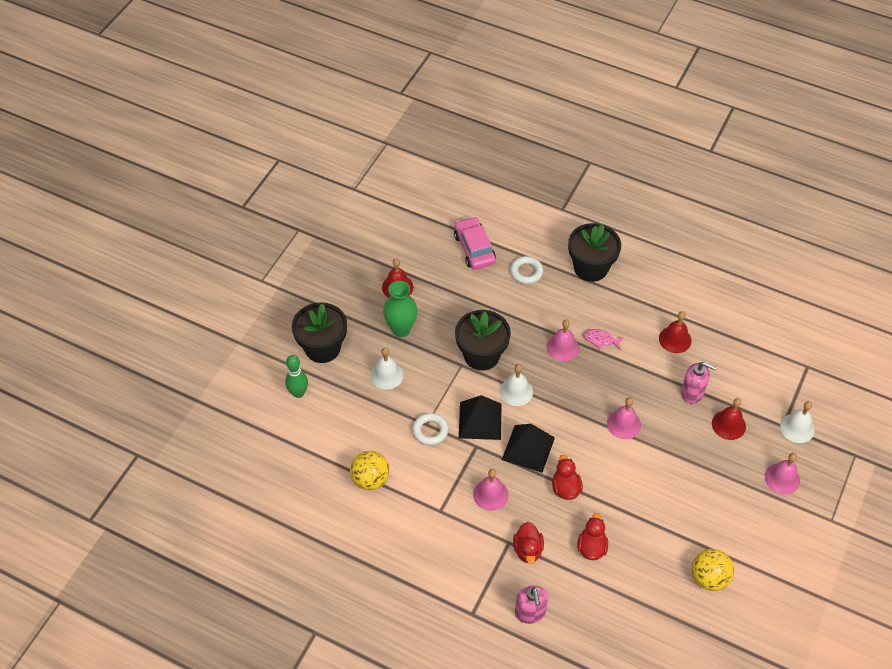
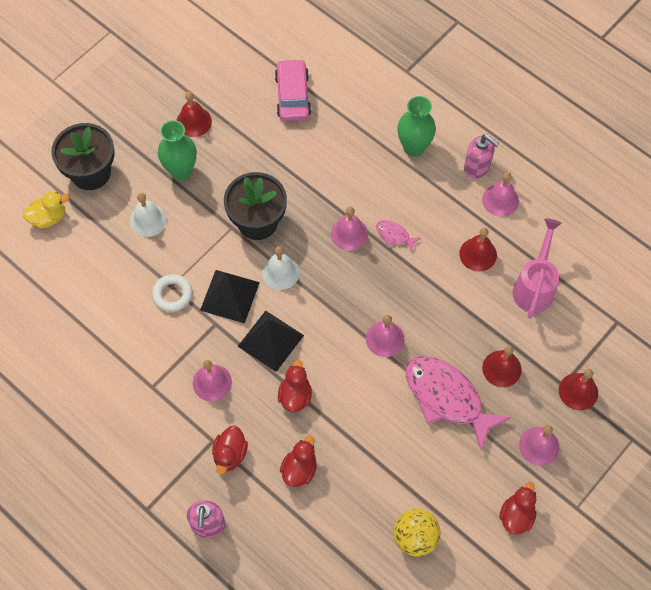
camera: 15 degrees right, 10 degrees up
green bowling pin [285,355,308,398] -> yellow duck [23,192,69,229]
yellow ball [350,451,390,490] -> none
white ring [510,256,543,284] -> none
black flower pot [568,223,621,282] -> green vase [397,96,436,157]
pink soap dispenser [681,362,717,404] -> pink soap dispenser moved to [464,135,499,179]
white bell [780,401,815,443] -> red bell [559,369,598,410]
none -> pink fish [406,356,511,450]
none -> pink bell [482,172,519,217]
none -> red duck [499,482,536,535]
none -> pink watering can [512,218,562,318]

